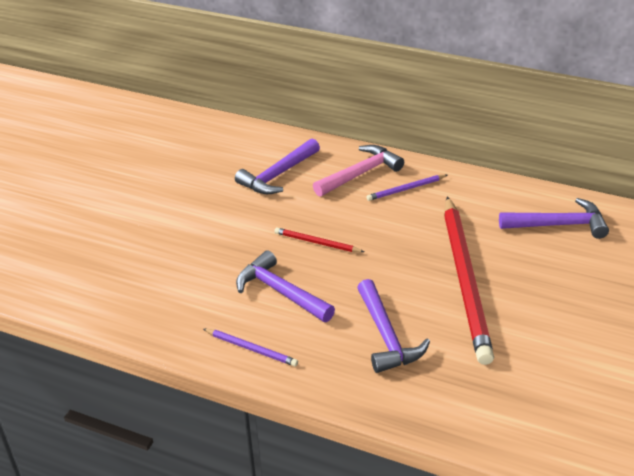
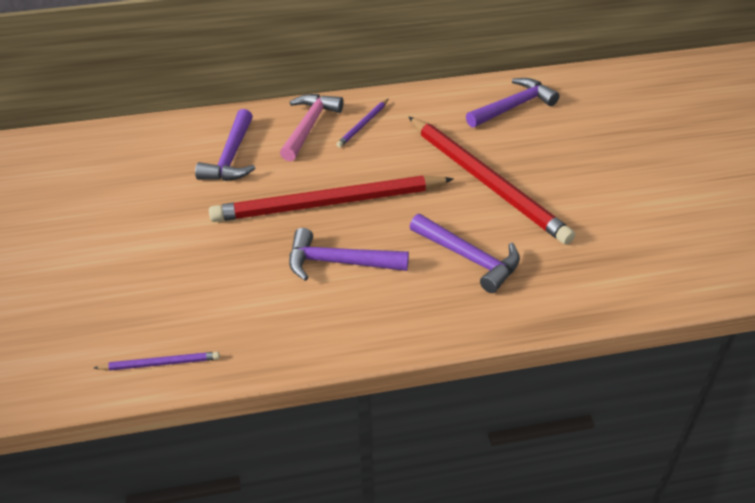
camera: 35 degrees left, 5 degrees up
purple pencil [204,329,298,366] -> purple pencil moved to [94,352,220,371]
red pencil [274,228,364,252] -> red pencil [209,176,453,222], size x2.40

